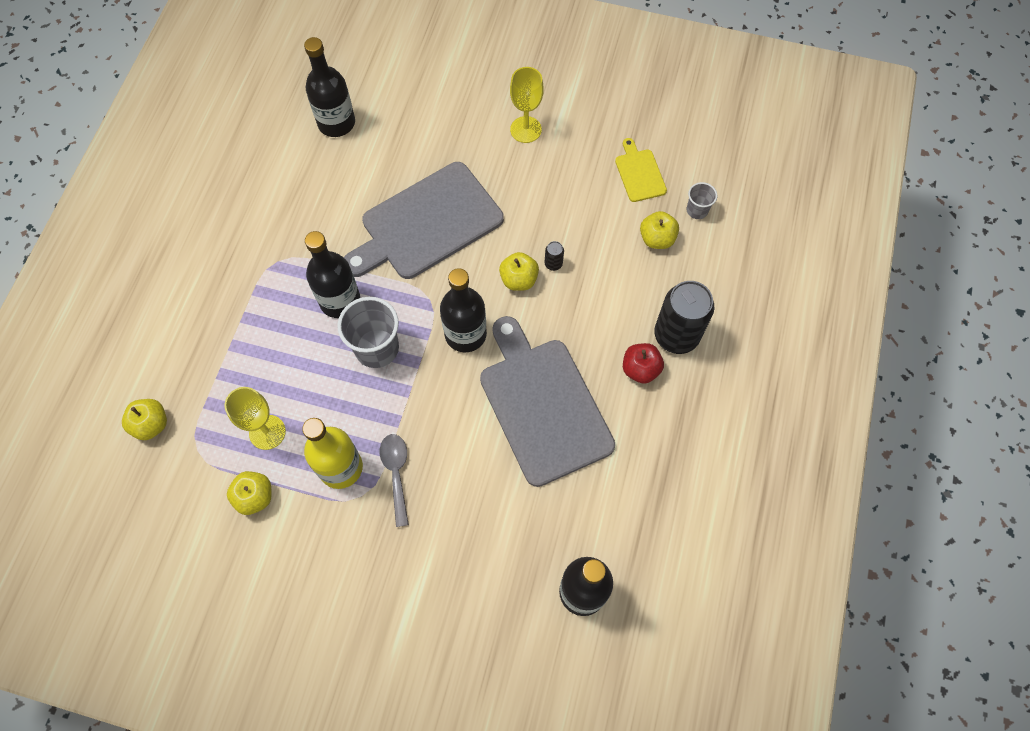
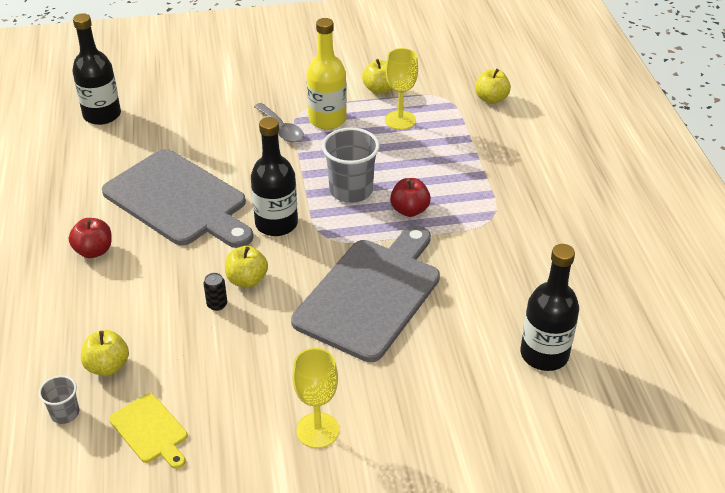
camera: 155 degrees right, 25 degrees down
black bottle [305,231,360,318] -> red apple [390,178,431,217]
black can [654,281,714,354] -> none

